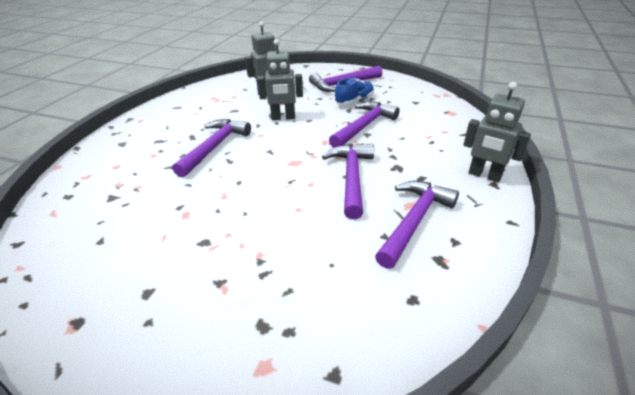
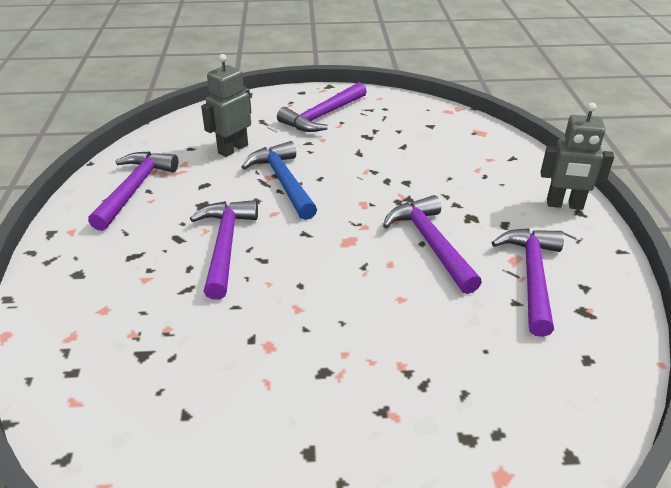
camera: 25 degrees left, 0 degrees up
grey robot [257,39,303,120] -> blue hammer [242,141,317,220]
purple hammer [329,102,400,148] -> purple hammer moved to [88,151,178,231]
blue shoe [335,78,374,105] -> none

